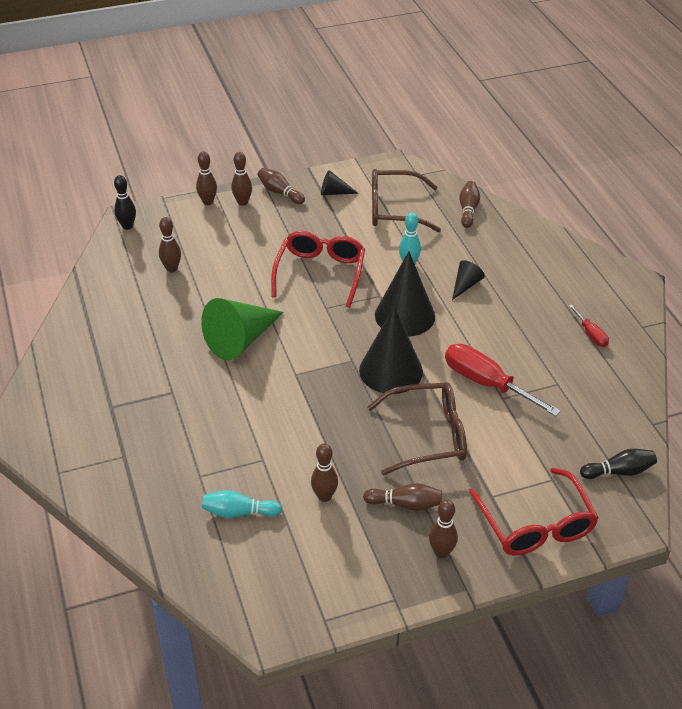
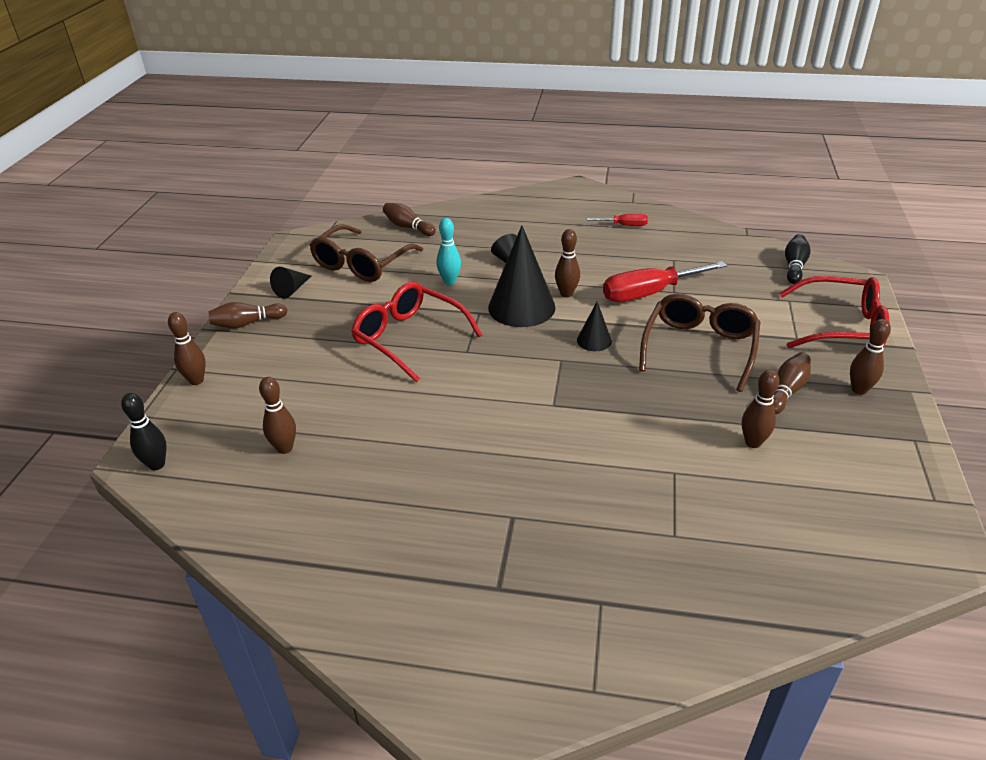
camera: 60 degrees left, 5 degrees down
green cone [201,298,284,360] -> none
turquoise bowling pin [202,490,282,518] -> none
brown bowling pin [231,152,252,206] -> brown bowling pin moved to [555,229,580,297]
black cone [359,306,423,394] -> black cone [577,302,612,351], size x0.49

